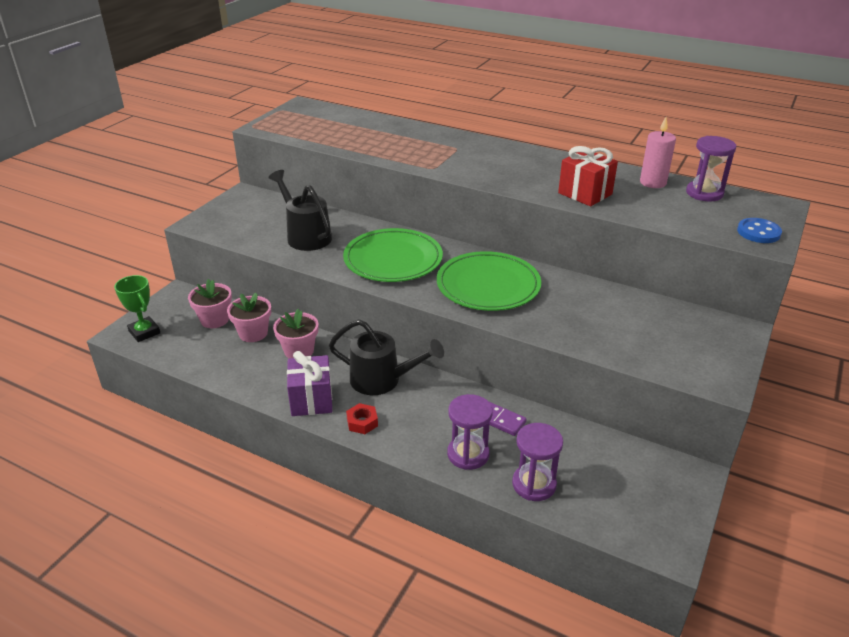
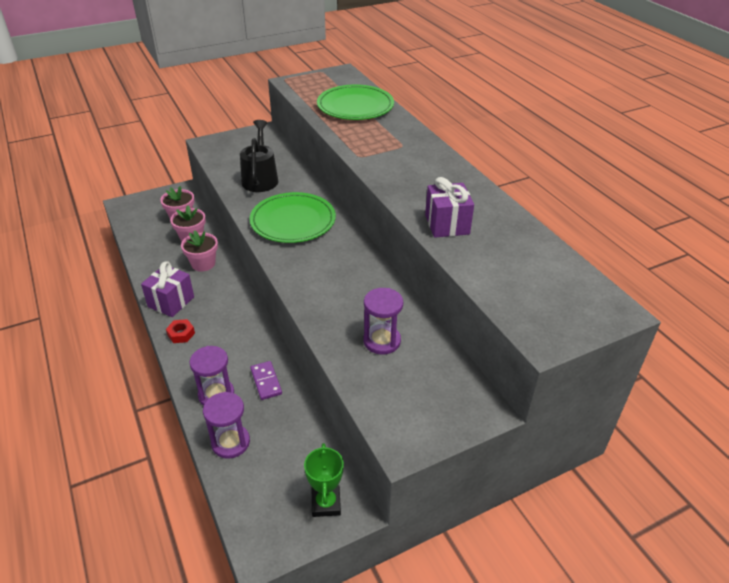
camera: 35 degrees right, 5 degrees up
green trophy [114,275,160,342] -> green trophy moved to [304,443,344,517]
black watering can [329,319,444,395] -> none
green plate [437,251,541,311] -> green plate moved to [317,84,394,120]
red gift [558,146,618,206] -> purple gift [425,177,474,238]
pink candle [640,117,676,188] -> none
purple hourglass [686,136,736,202] -> purple hourglass moved to [363,288,403,355]
blue button [737,218,782,243] -> none

